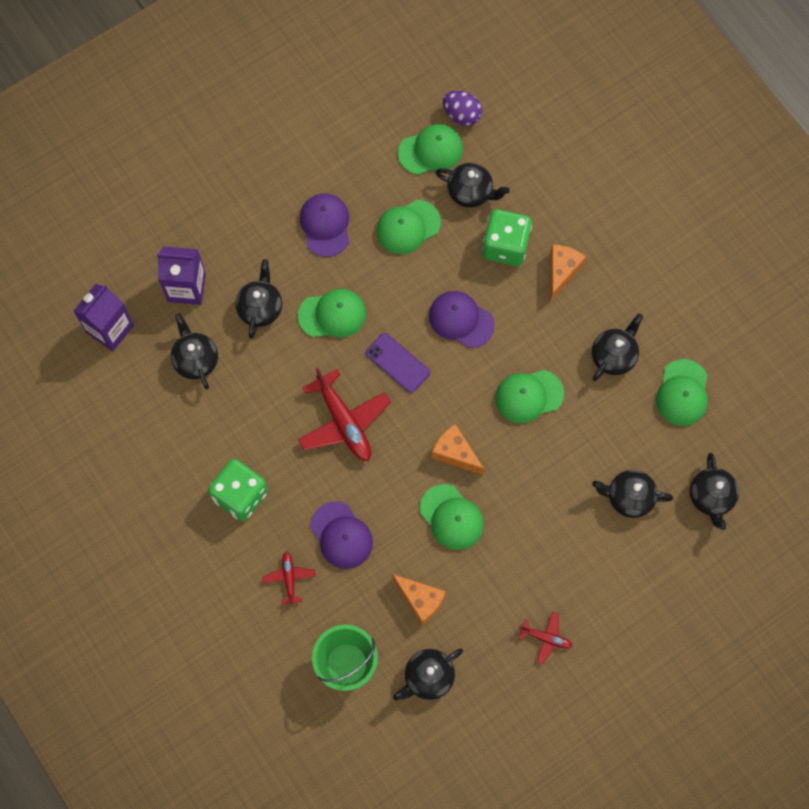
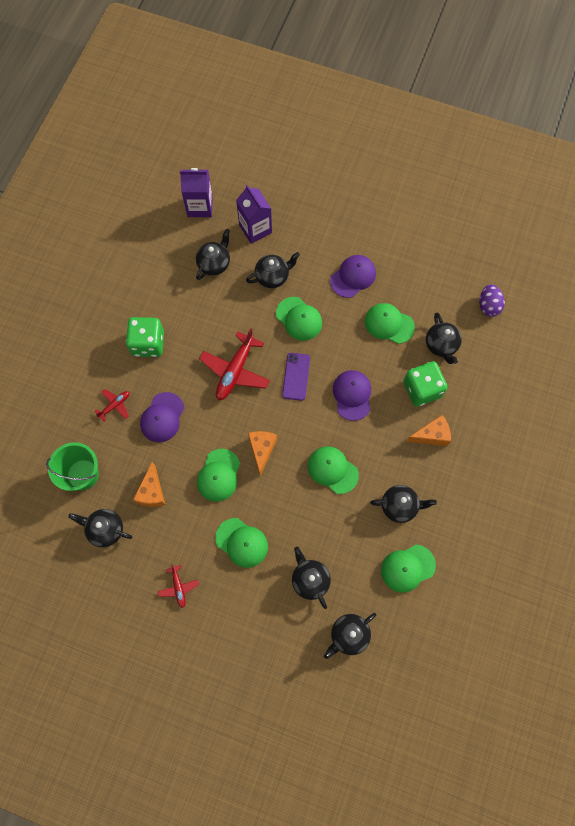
camera: 55 degrees right, 0 degrees up
green cap [398,124,463,175] -> green cap moved to [215,518,268,568]

